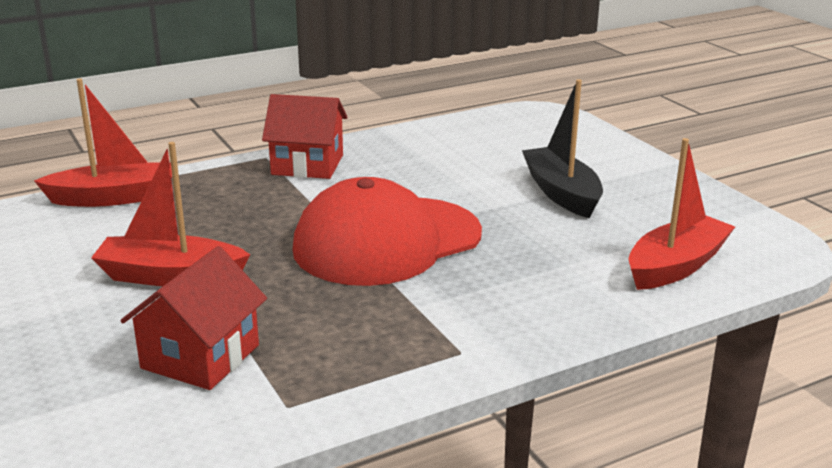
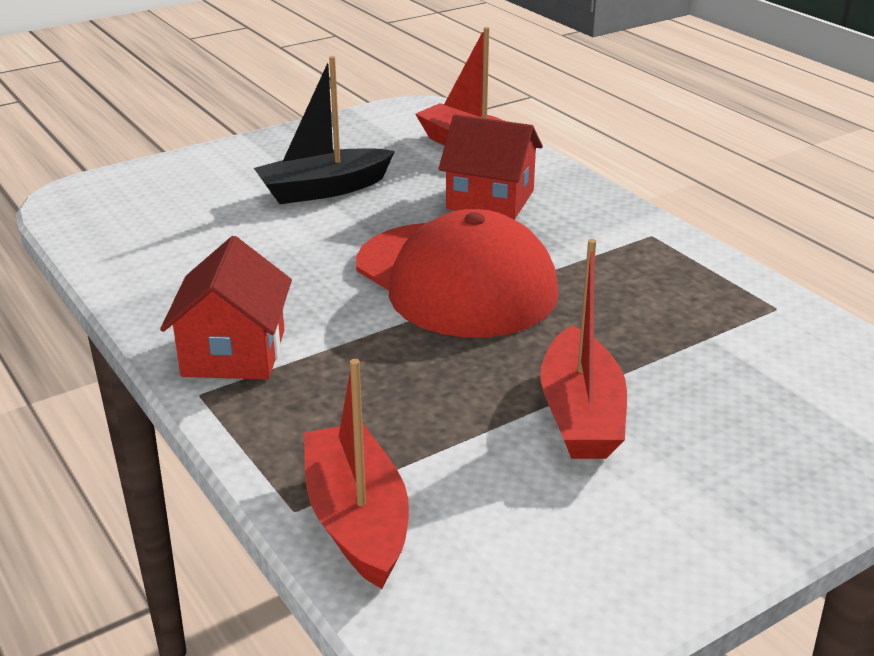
camera: 95 degrees left, 5 degrees up
red house [120,246,267,390] -> red house moved to [439,114,543,220]

